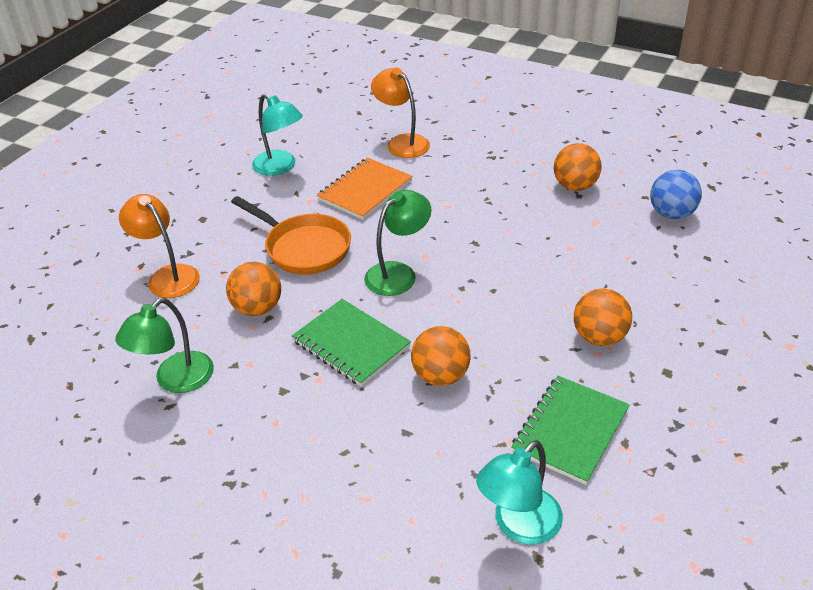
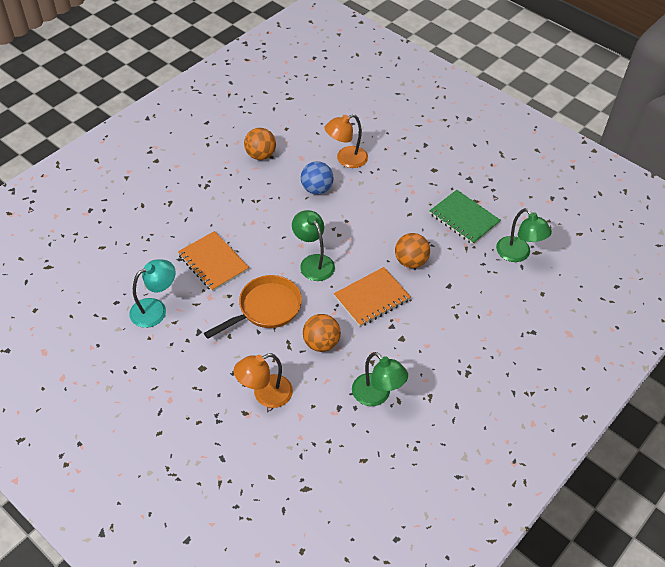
camera: 80 degrees left, 10 degrees up
green notebook [292,299,411,386] -> orange notebook [334,267,411,327]
orange lamp [371,68,430,158] -> orange lamp moved to [325,114,368,168]
turquoise lamp [476,440,563,545] -> green lamp [496,208,552,262]
orange ball [574,288,632,346] -> none
blue ball [650,170,702,219] -> blue ball moved to [301,161,334,195]

